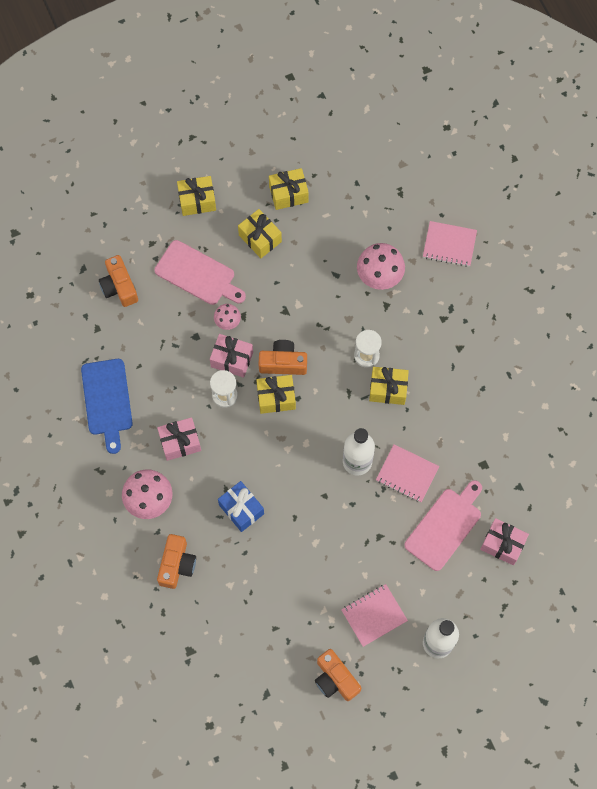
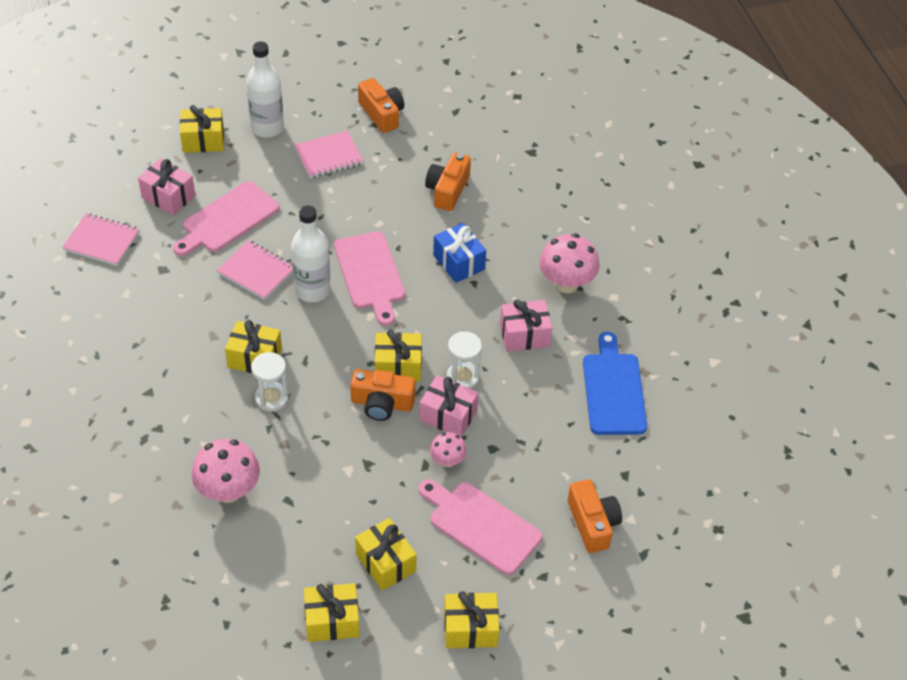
camera: 175 degrees left, 20 degrees down
orange camera [157,534,196,589] -> orange camera moved to [425,152,471,211]
pink notebook [423,221,477,267] -> pink notebook moved to [62,213,140,266]
none -> yellow gift [180,105,224,153]
none -> pink cutting board [334,231,405,326]

